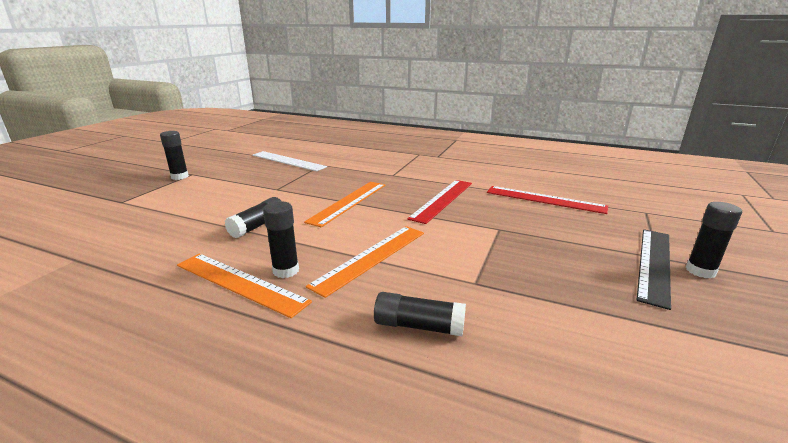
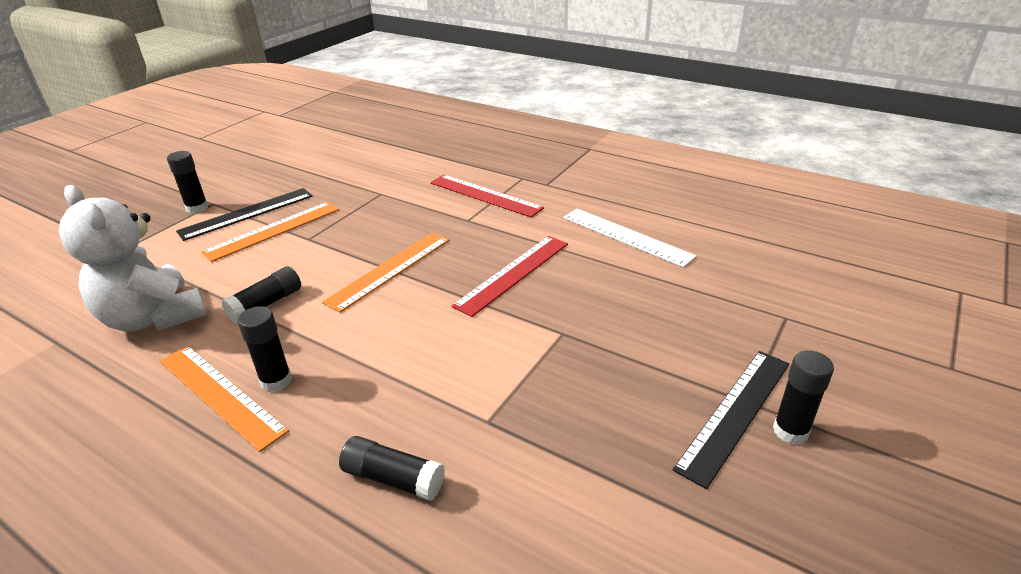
camera: 10 degrees right, 10 degrees up
white ruler [252,151,327,171] -> white ruler moved to [563,208,697,268]
orange ruler [306,226,424,298] -> orange ruler moved to [201,202,339,262]
red ruler [487,186,608,214] -> red ruler moved to [430,175,544,218]
none -> white teddy bear [59,185,207,332]
none -> black ruler [176,188,313,241]

